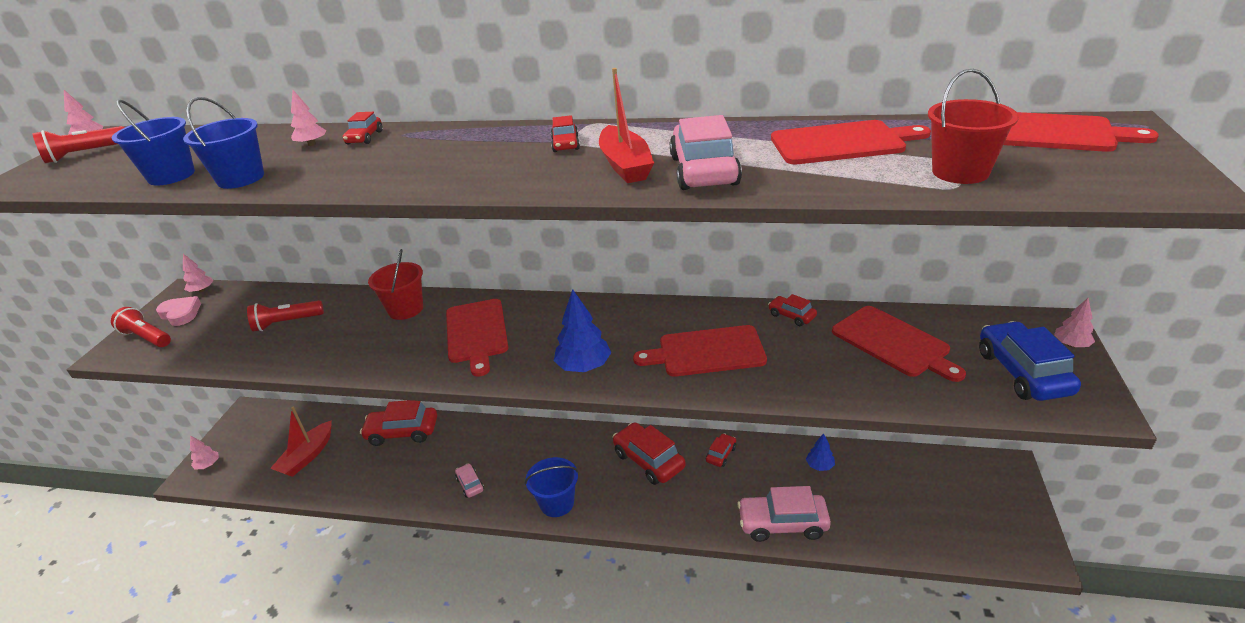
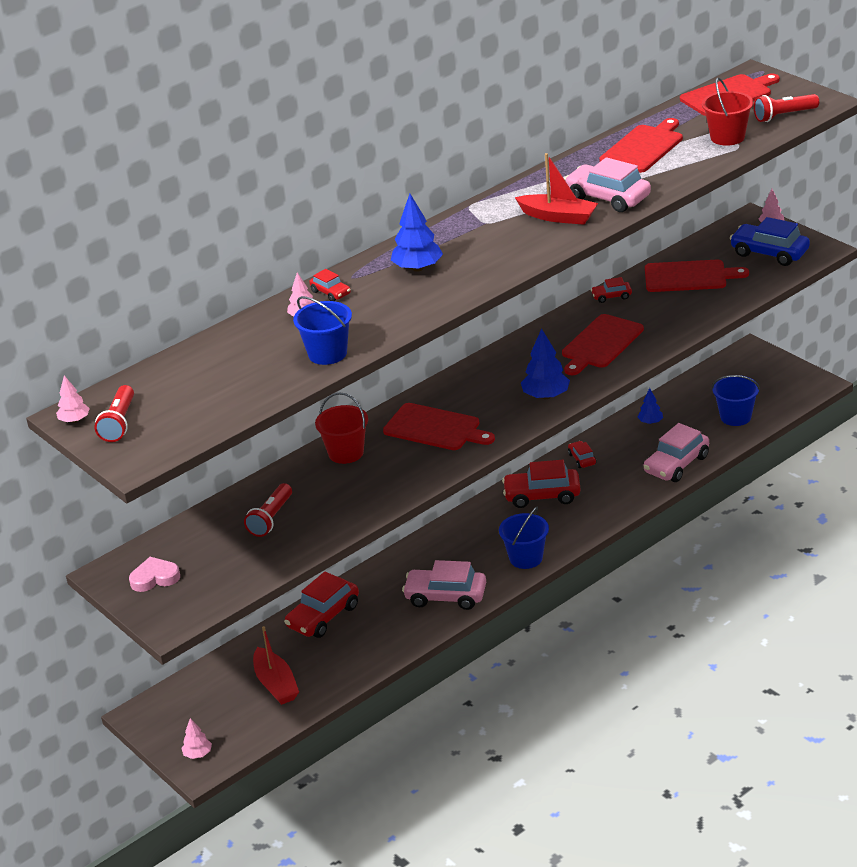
camera: 50 degrees left, 0 degrees up
red flashlight [111,307,171,347] -> red flashlight moved to [754,94,819,122]
blue bucket [112,99,195,185] -> blue bucket moved to [712,375,760,426]
pink tree [183,254,213,293] -> none
pink car [455,463,484,498] -> pink car [402,560,486,610], size x1.96
red car [551,115,580,152] -> none
none -> blue tree [391,194,443,272]

